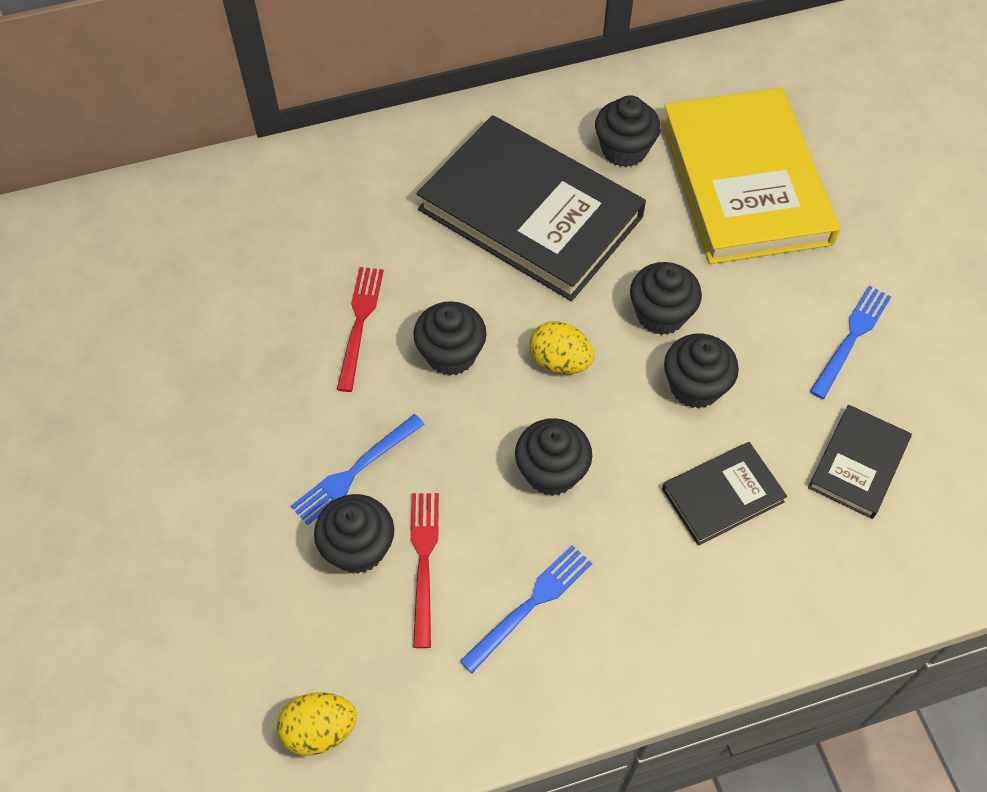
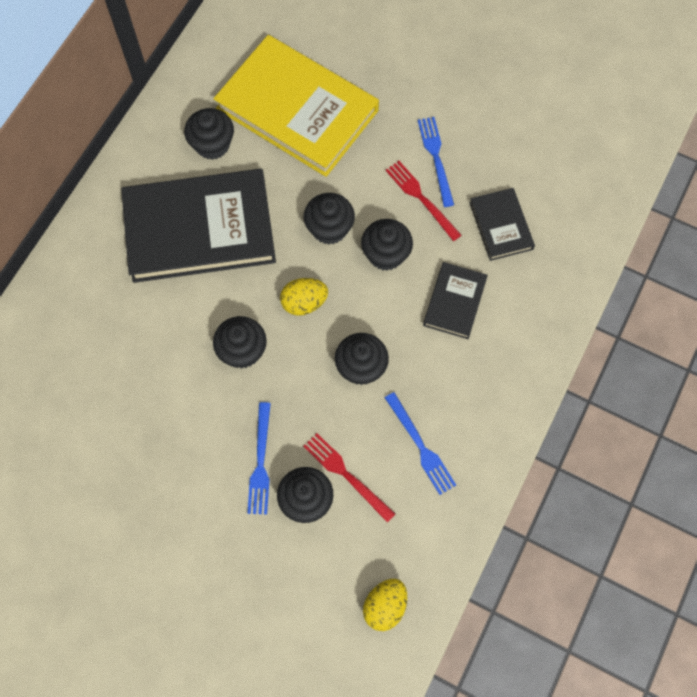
camera: 45 degrees left, 10 degrees up
red fork [337,267,384,392] -> red fork moved to [385,161,461,241]
blue fork [460,545,592,673] -> blue fork turned 150 degrees clockwise [385,392,456,495]

